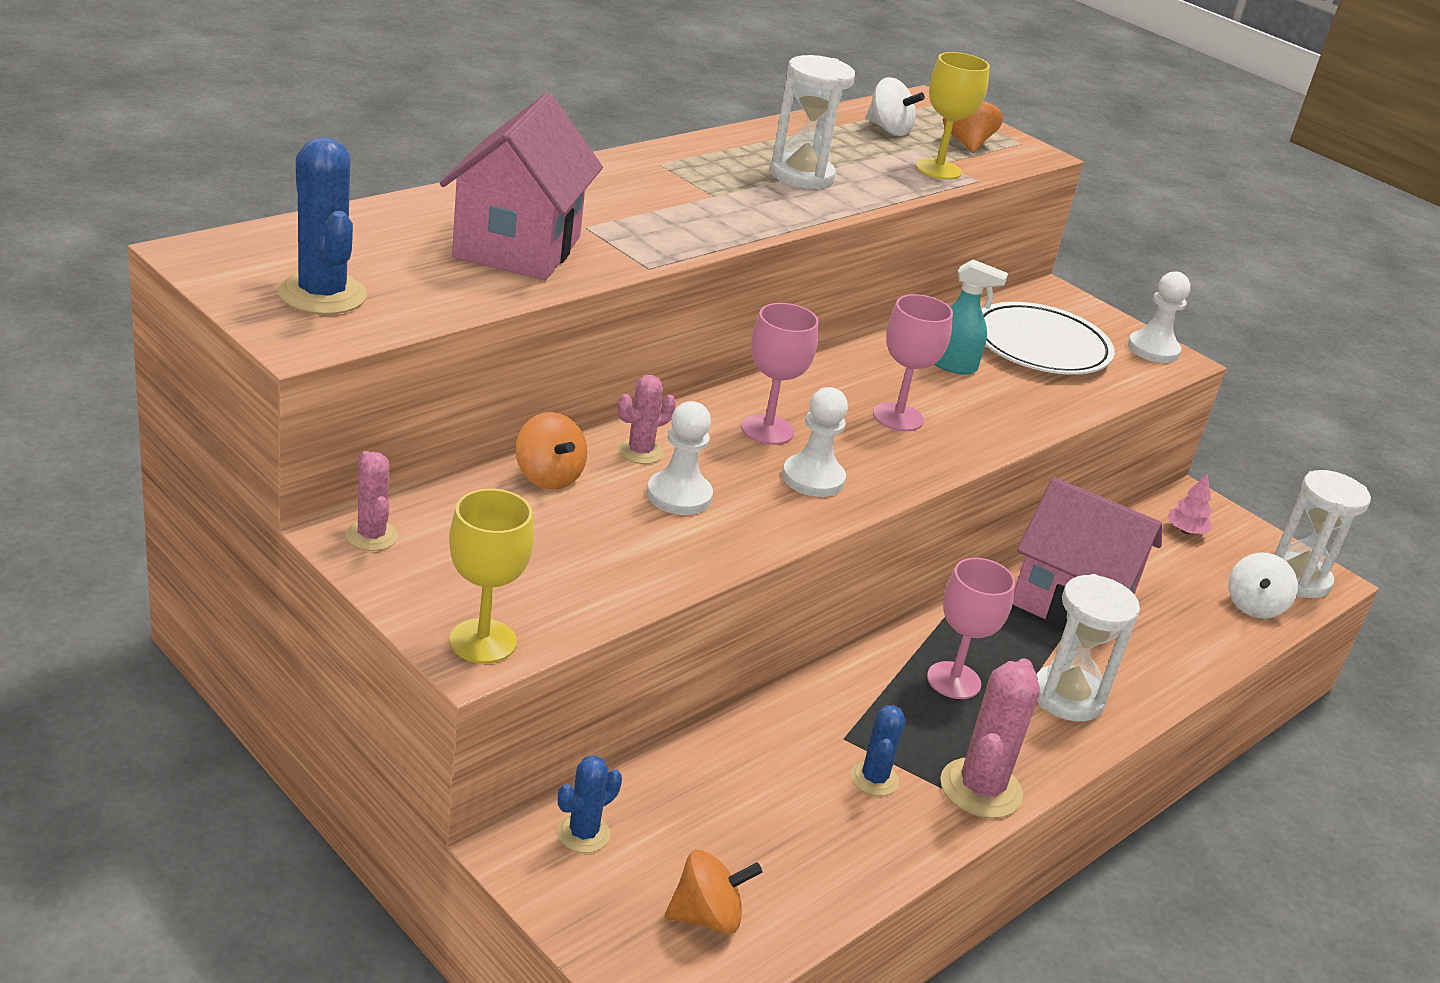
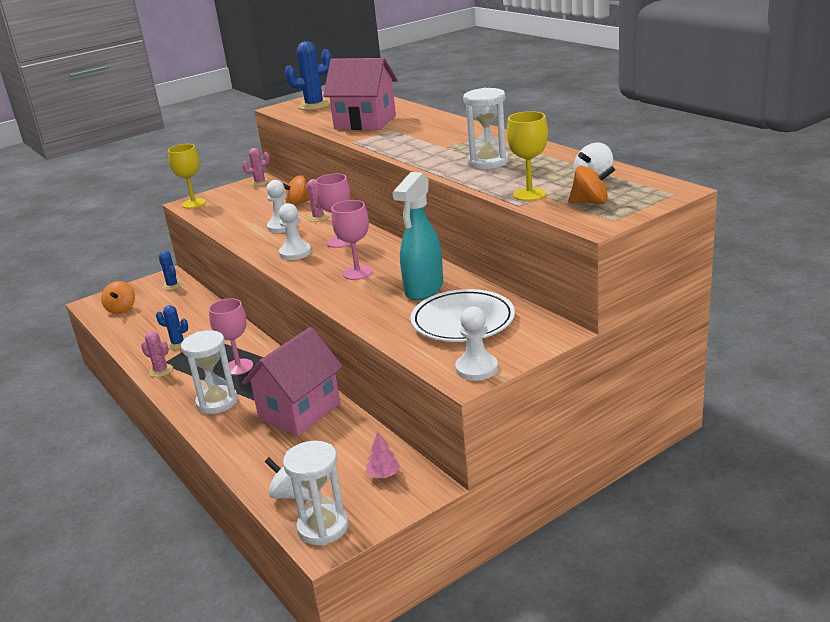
camera: 105 degrees right, 5 degrees down
turquoise spray bottle [934,259,1008,374] -> turquoise spray bottle [392,172,443,300], size x1.64
pink cactus [940,658,1040,818] -> pink cactus [141,331,173,377], size x0.58

